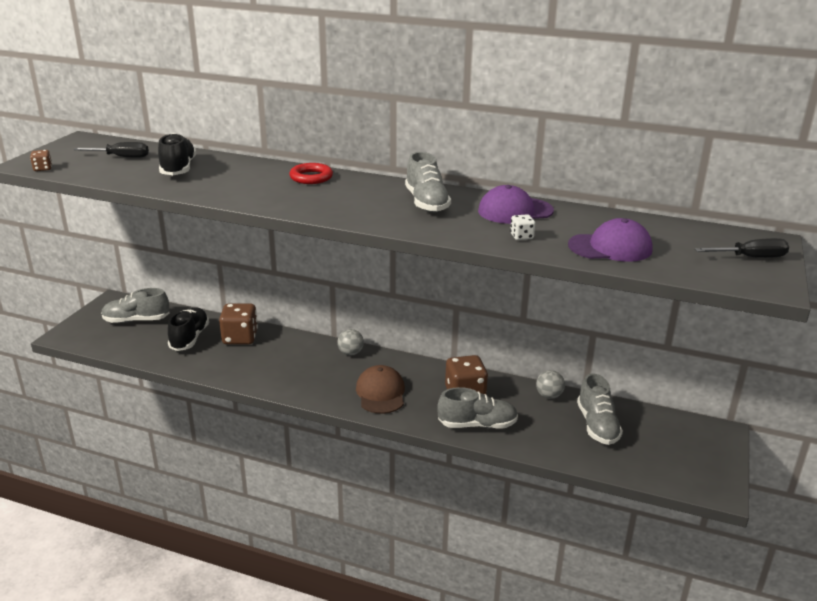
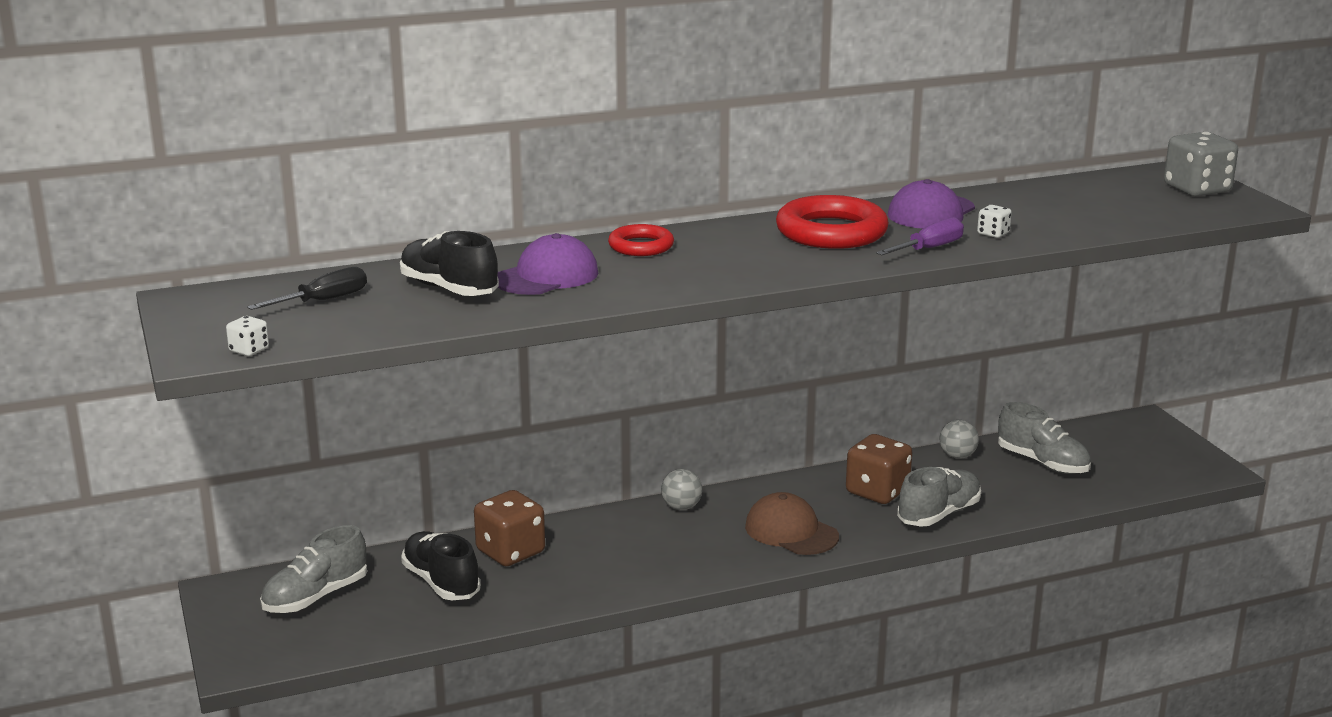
camera: 40 degrees left, 5 degrees down
brown dice [30,150,52,171] -> white dice [226,316,269,356]
grey shoe [405,152,451,212] -> red ring [776,195,889,249]
purple cap [568,218,653,262] -> purple cap moved to [498,233,598,295]
black screwdriver [695,238,789,258] -> grey dice [1164,132,1238,196]
none -> purple screwdriver [876,218,964,256]

